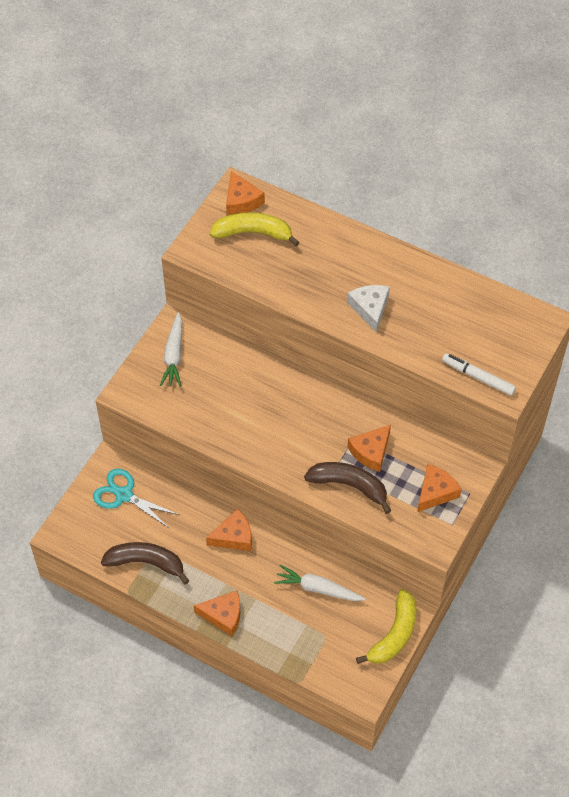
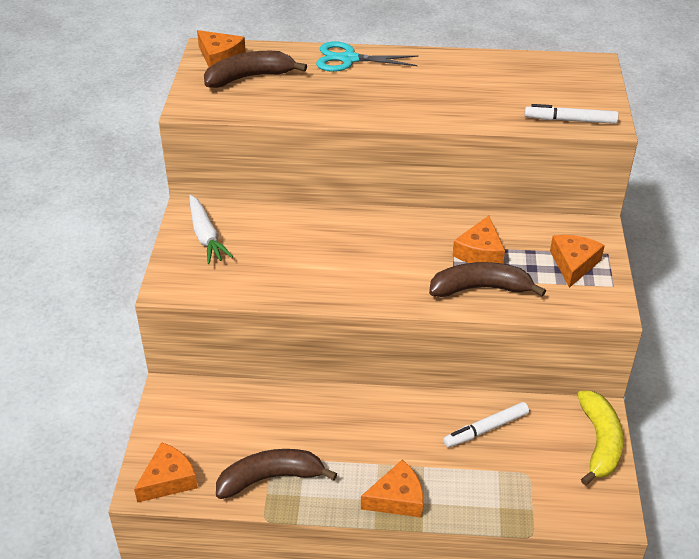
camera: 25 degrees left, 15 degrees down
turquoise scissors [93,469,179,529] -> turquoise scissors moved to [316,41,419,72]
orange cheese [206,509,252,551] -> orange cheese moved to [134,442,198,503]
yellow banana [210,212,299,246] -> brown banana [204,51,307,88]
white carrot [274,565,366,601] -> white marker [443,402,529,447]
white cheese [347,285,390,333] -> none

